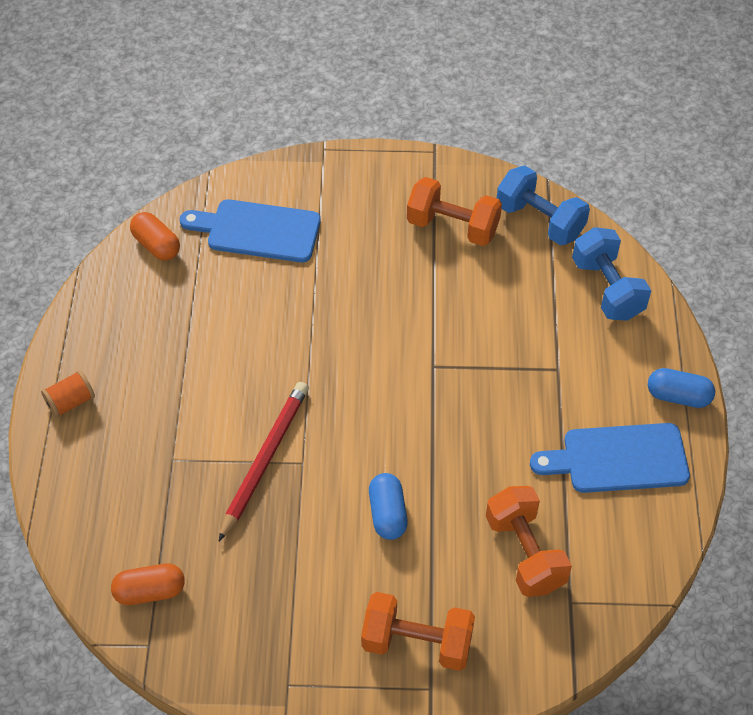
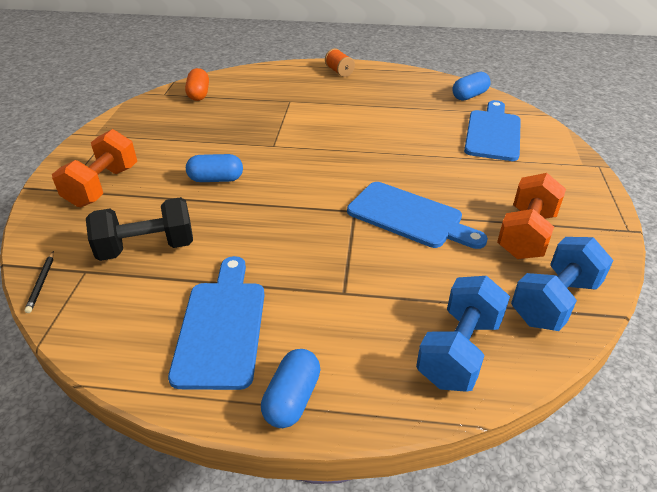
camera: 95 degrees right, 15 degrees down
orange capsule [130,212,180,261] -> blue capsule [452,72,491,101]
red pencil [218,382,309,542] -> none
orange dumbbell [486,486,572,597] -> black dumbbell [86,197,193,261]
blue dumbbell [572,227,651,321] -> blue dumbbell turned 45 degrees counterclockwise [416,276,510,392]
none -> black pencil [24,251,54,313]
none -> blue cutting board [347,182,488,249]

